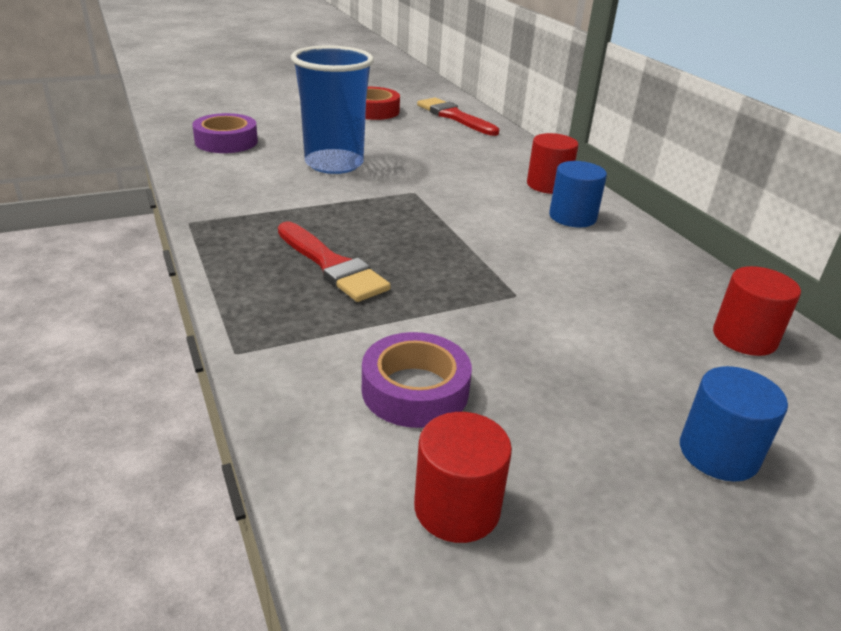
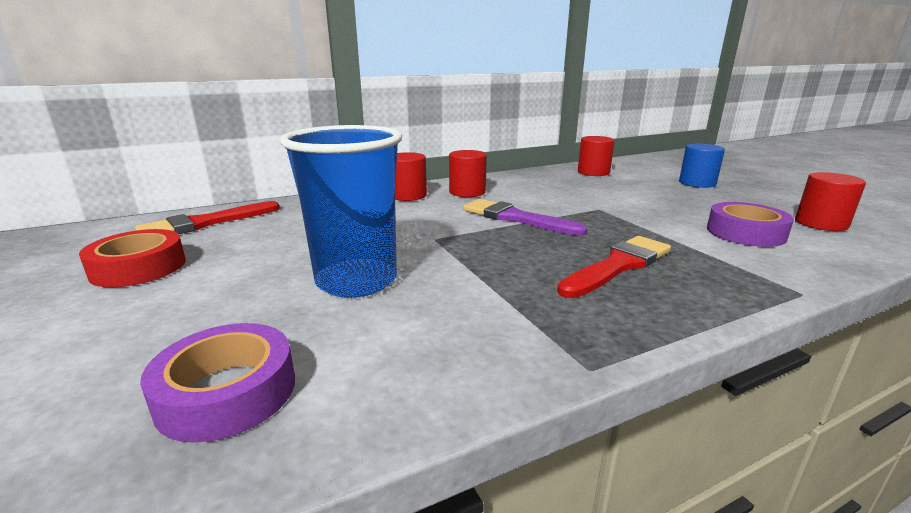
camera: 90 degrees left, 10 degrees down
blue cylinder [549,161,607,227] -> red cylinder [449,150,487,197]
none -> purple brush [463,199,587,236]

